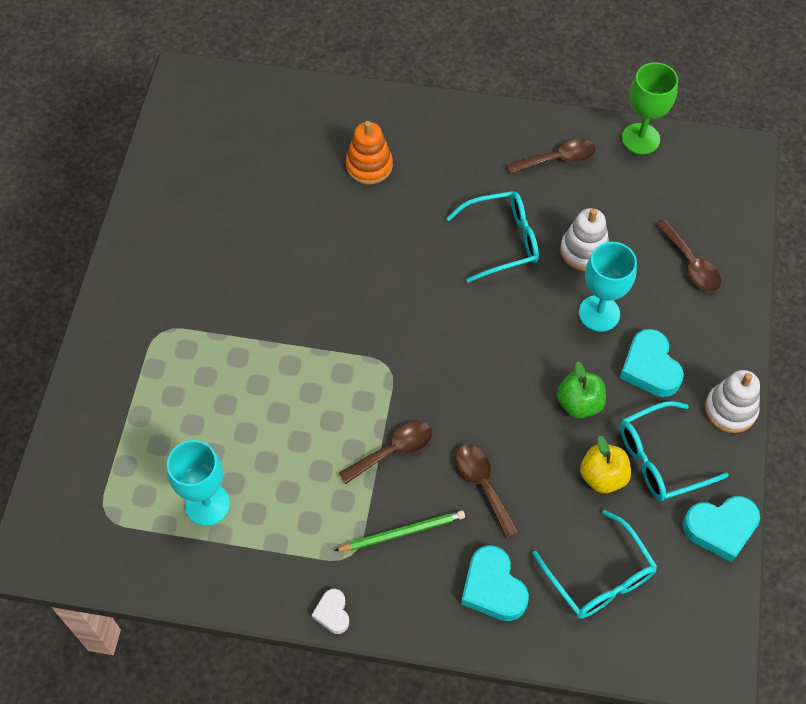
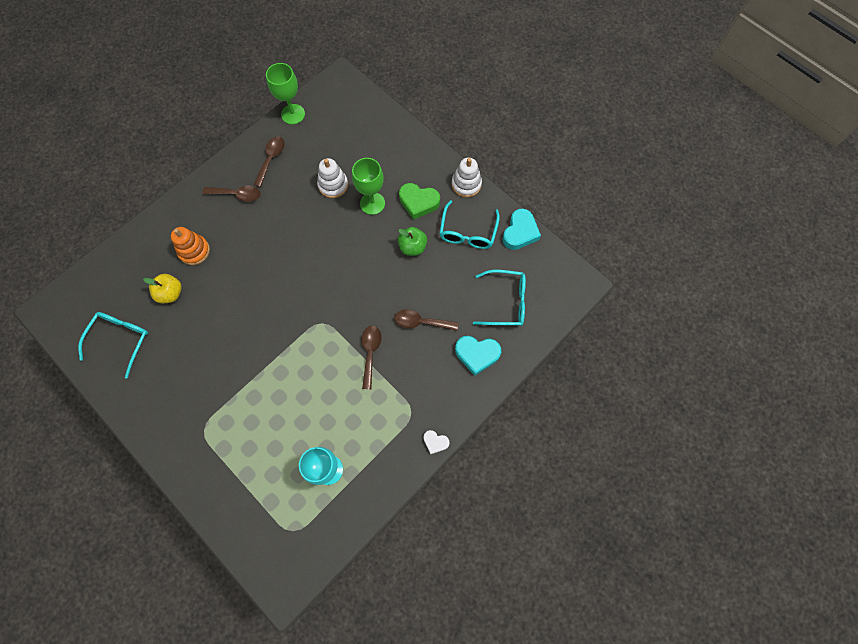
camera: 55 degrees left, 10 degrees up
green pencil [334,510,465,551] -> none
turquoise glasses [446,191,539,283] -> turquoise glasses moved to [78,312,148,378]
turquoise goblet [579,242,637,332] -> green goblet [352,158,385,215]
yellow apple [580,436,631,493] -> yellow apple moved to [143,274,182,303]
turquoise heart [620,329,684,397] -> green heart [399,183,440,220]
brown spoon [656,220,721,292] -> brown spoon moved to [203,186,261,202]

